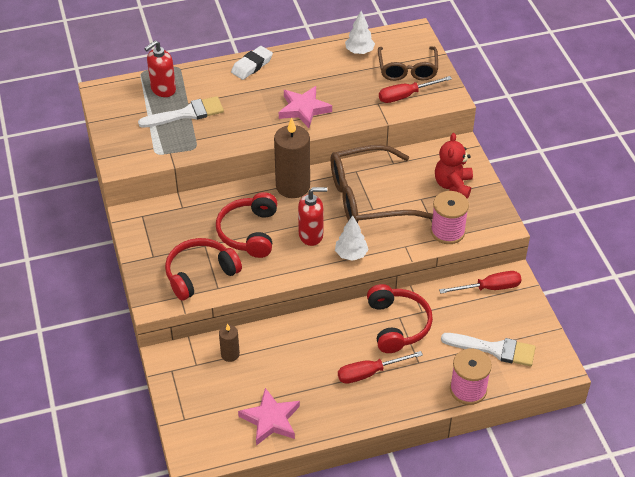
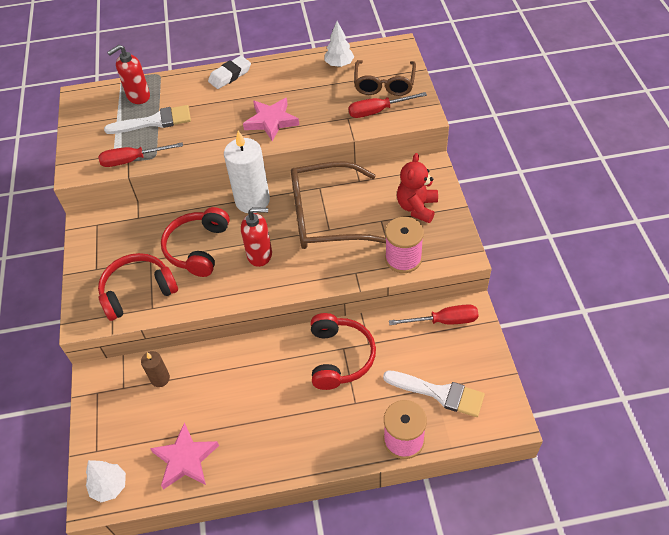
camera: 10 degrees right, 5 degrees up
brown candle [274,118,310,198] -> white candle [224,131,270,213]
white tree [335,215,369,261] -> white tree moved to [86,460,126,502]
red screwdriver [338,351,423,384] -> red screwdriver moved to [98,142,183,167]

